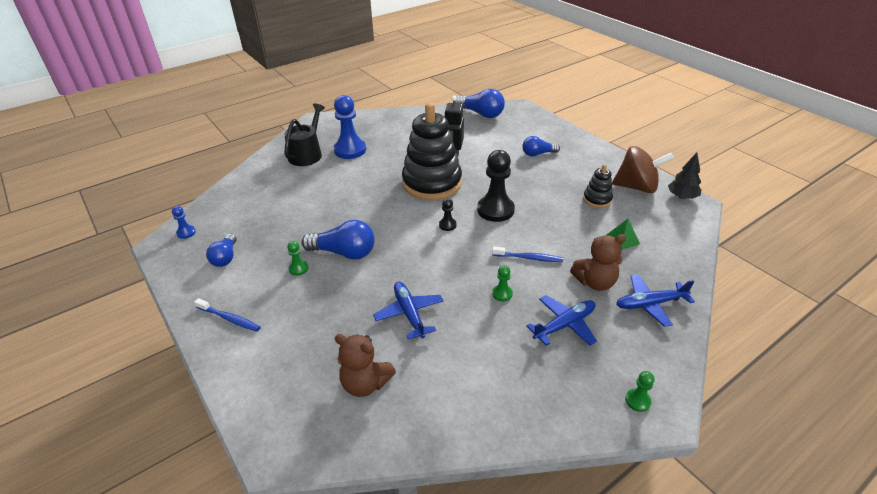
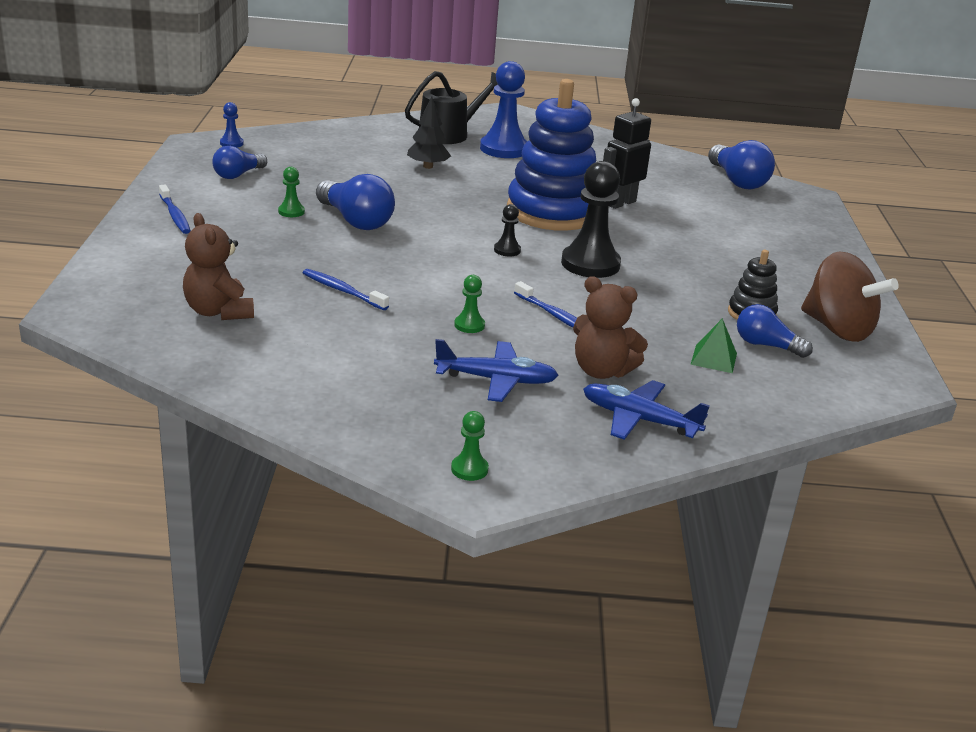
camera: 35 degrees right, 10 degrees down
blue plane [373,282,444,339] -> blue toothbrush [303,269,389,310]
black stacking toy [402,102,462,200] -> blue stacking toy [507,79,596,231]
blue light bulb [522,136,560,156] -> blue light bulb moved to [737,304,813,358]
black tree [668,153,701,199] -> black tree moved to [407,96,451,169]

